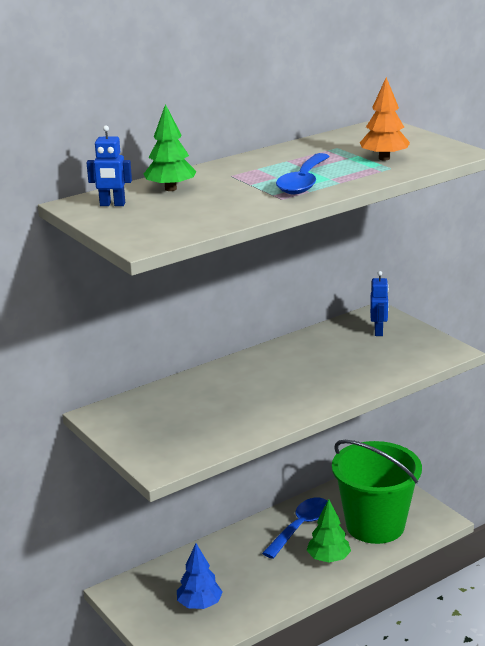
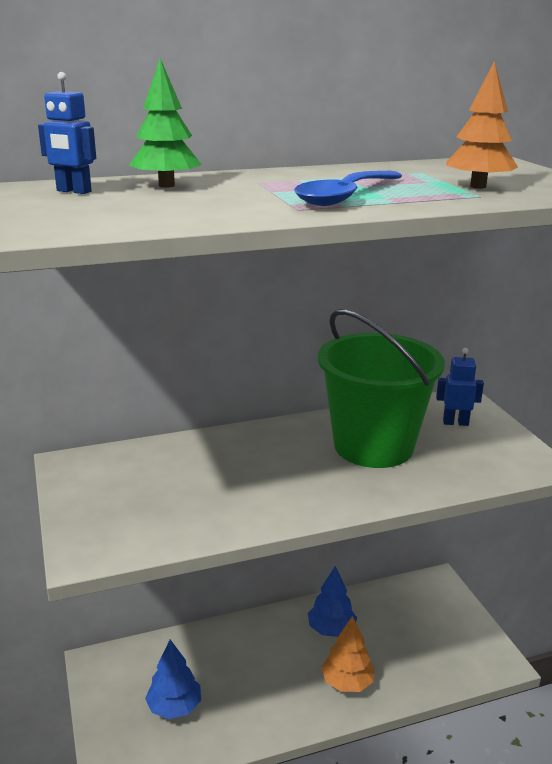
camera: 15 degrees right, 0 degrees up
blue spoon [262,497,327,559] -> blue tree [308,566,357,637]
green tree [307,499,351,563] -> orange tree [321,616,375,692]
green bucket [332,440,422,544] -> green bucket moved to [318,309,445,468]
blue robot [370,271,389,336] -> blue robot turned 105 degrees counterclockwise [436,348,484,426]

